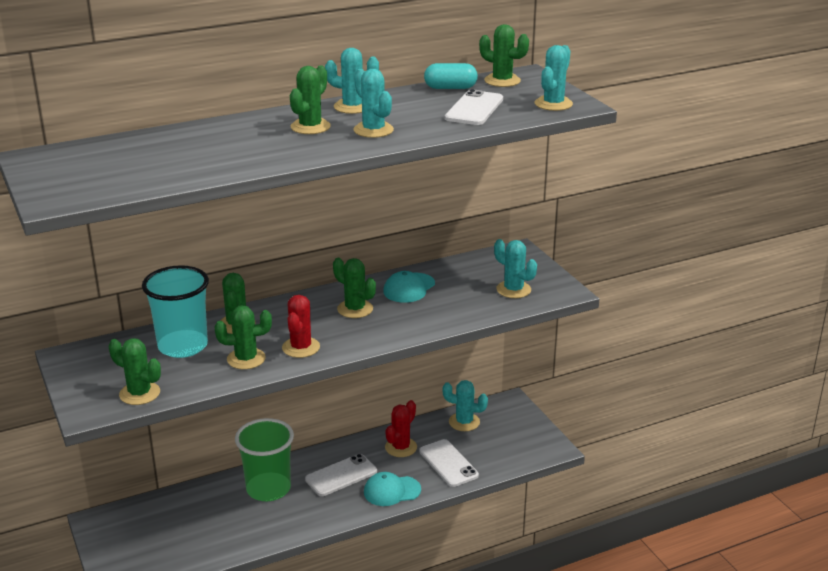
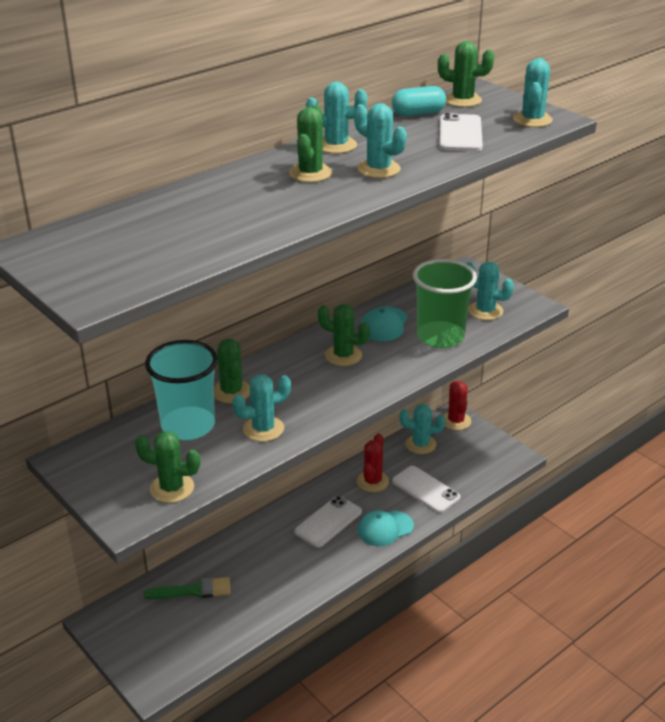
camera: 15 degrees left, 5 degrees up
green cactus [215,305,272,369] -> turquoise cactus [232,374,291,442]
green cup [235,418,294,501] -> green cup moved to [413,259,477,348]
red cactus [282,295,320,358] -> red cactus moved to [443,381,471,430]
none -> green brush [144,577,231,599]

